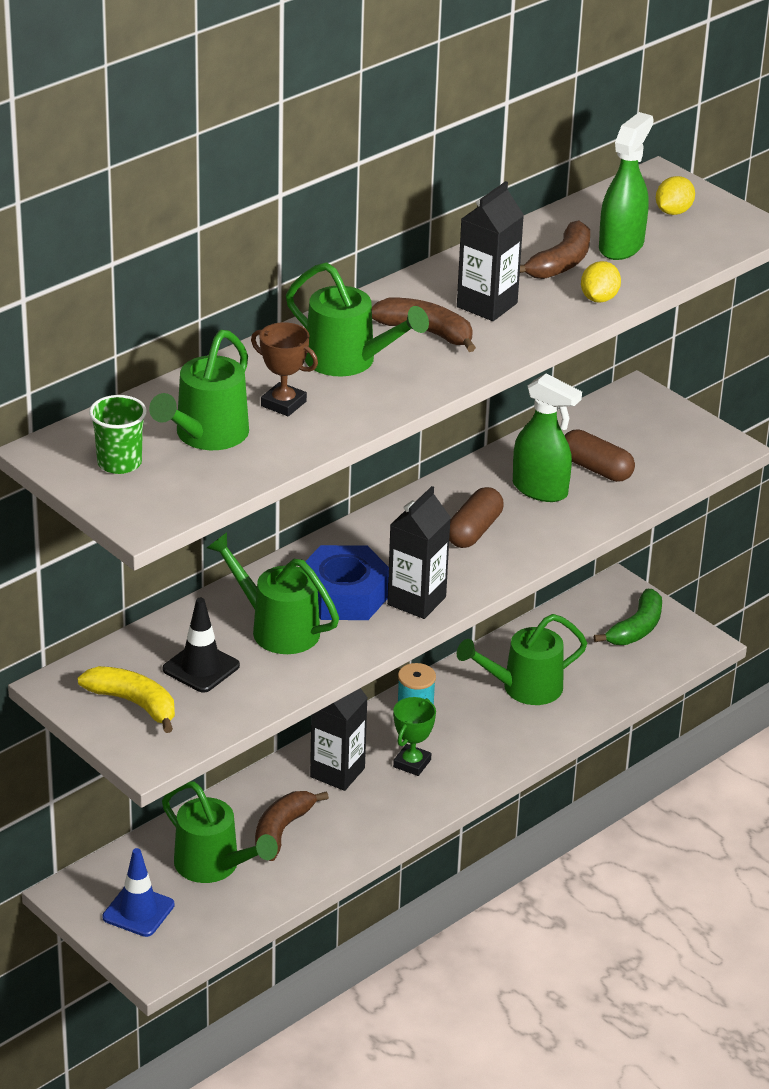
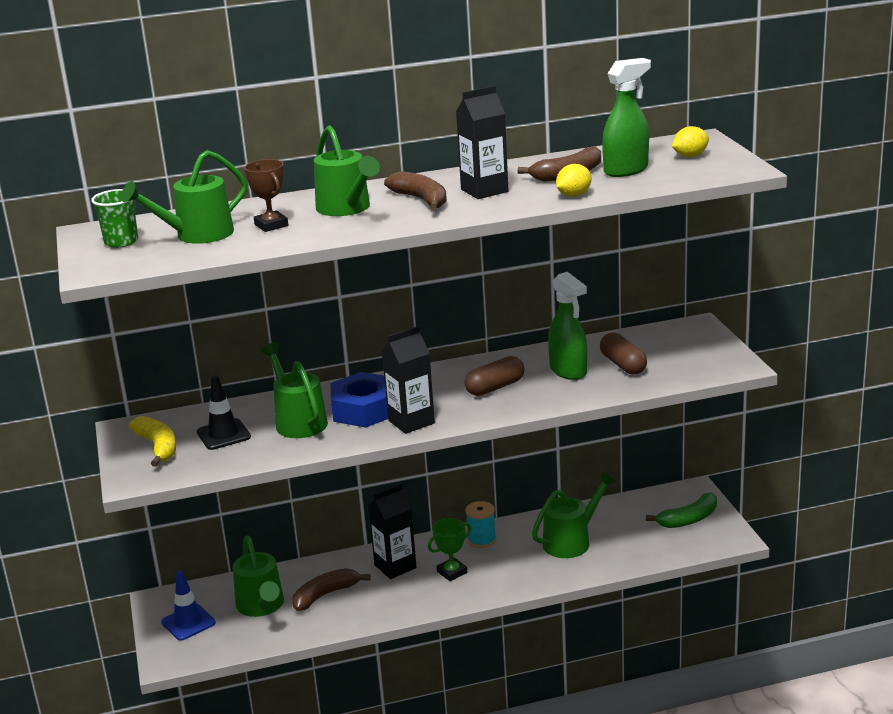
camera: 30 degrees right, 10 degrees down
green watering can [457,614,587,705] -> green watering can turned 135 degrees clockwise [532,472,617,558]

